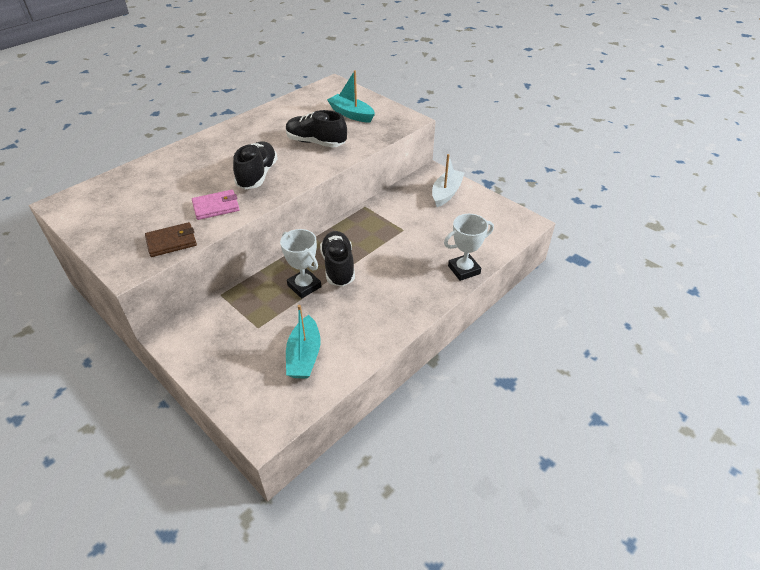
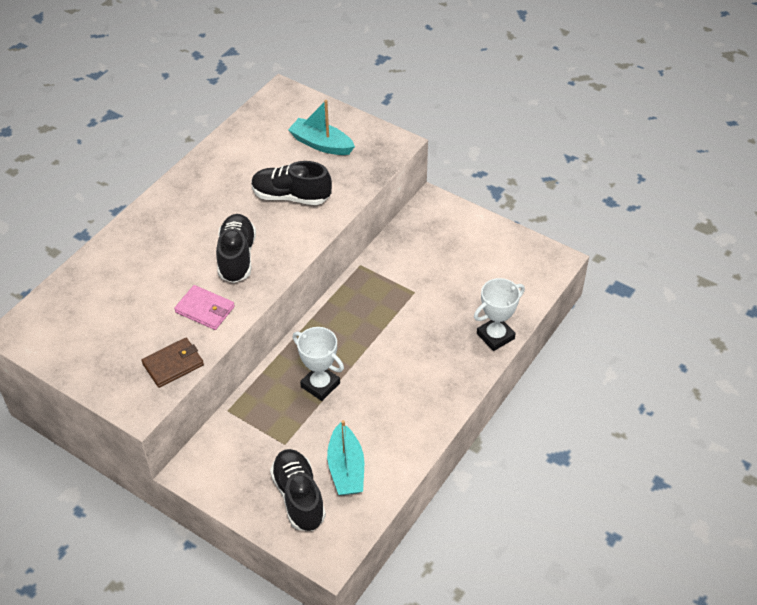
camera: 10 degrees left, 5 degrees up
pink wallet [192,190,239,220] -> pink wallet turned 60 degrees clockwise [174,285,235,330]
black shoe [320,231,355,287] -> black shoe moved to [270,449,326,531]
white boat [432,154,464,207] -> none

